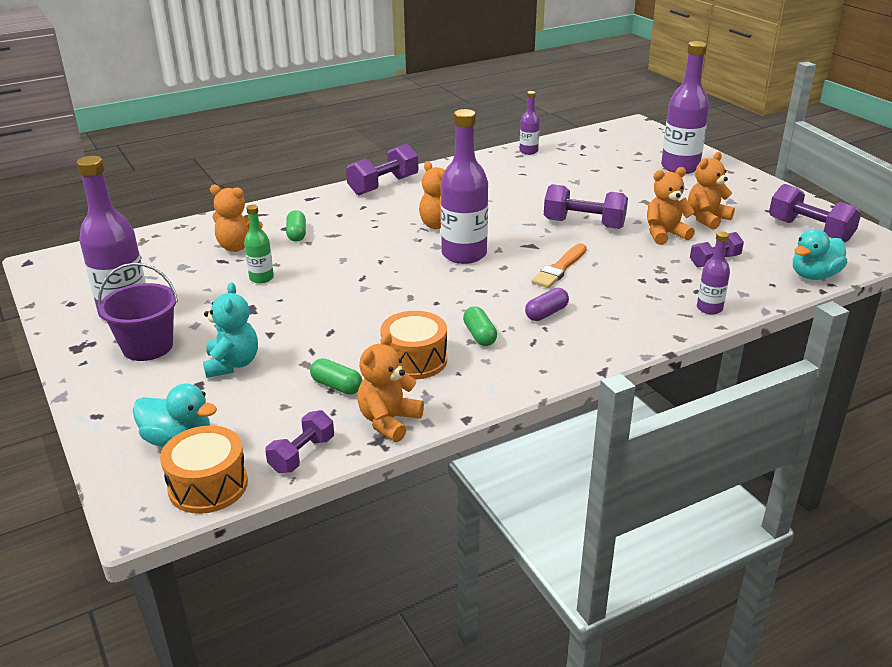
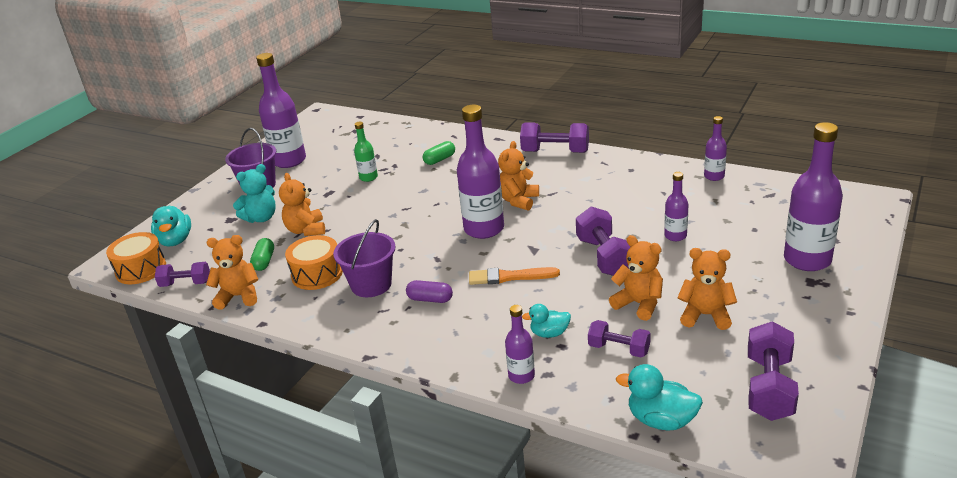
camera: 60 degrees right, 0 degrees up
orange teddy bear [210,185,263,252] -> orange teddy bear moved to [279,173,325,236]
green capsule [463,306,497,346] -> purple bucket [333,219,396,297]
none -> turquoise duck [522,304,571,338]
none -> purple bottle [664,172,689,241]

